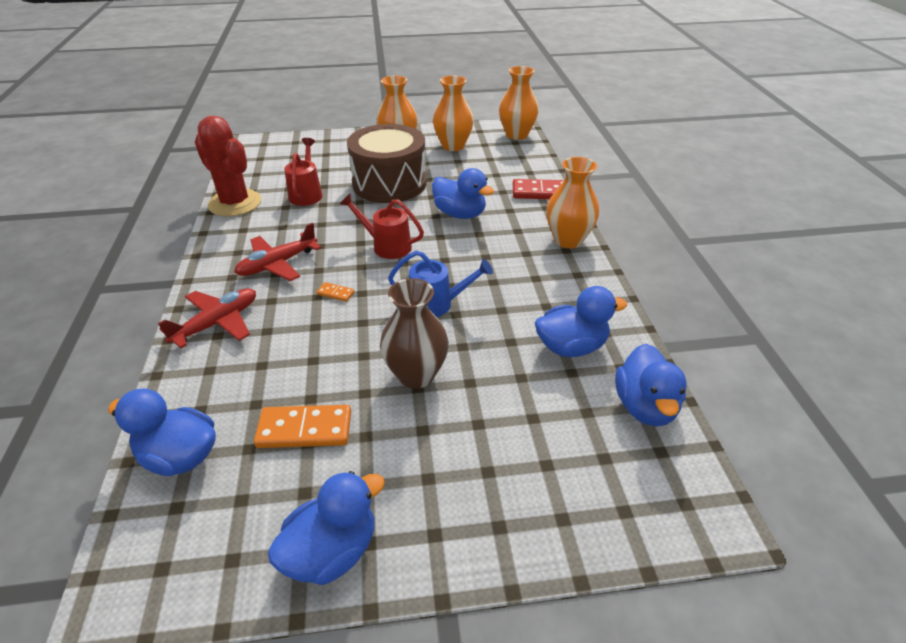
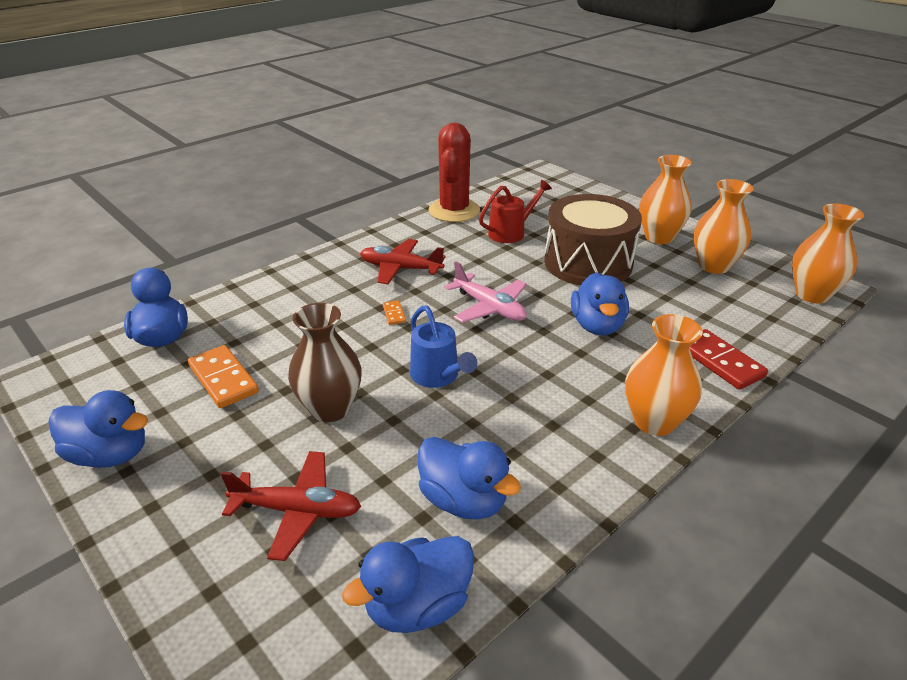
camera: 55 degrees right, 5 degrees down
red plane [158,288,256,348] -> red plane moved to [221,451,361,561]
red watering can [340,194,424,259] -> pink plane [445,261,527,323]

